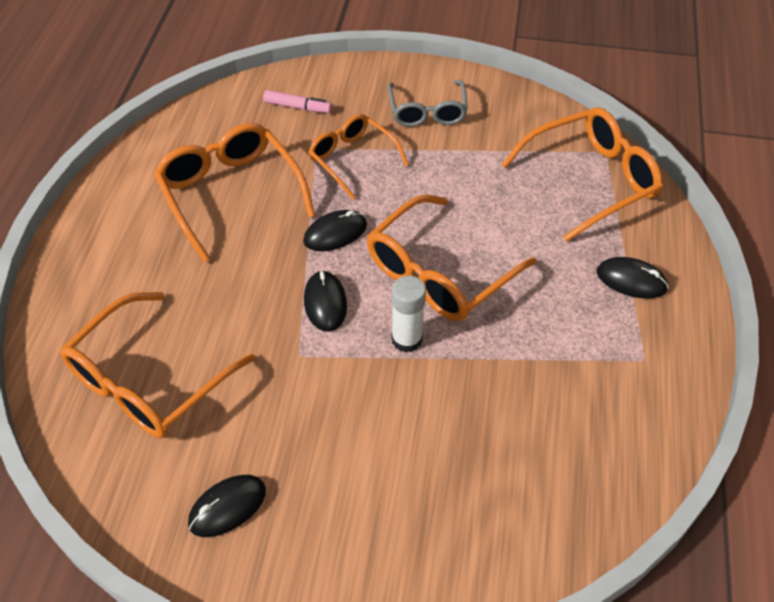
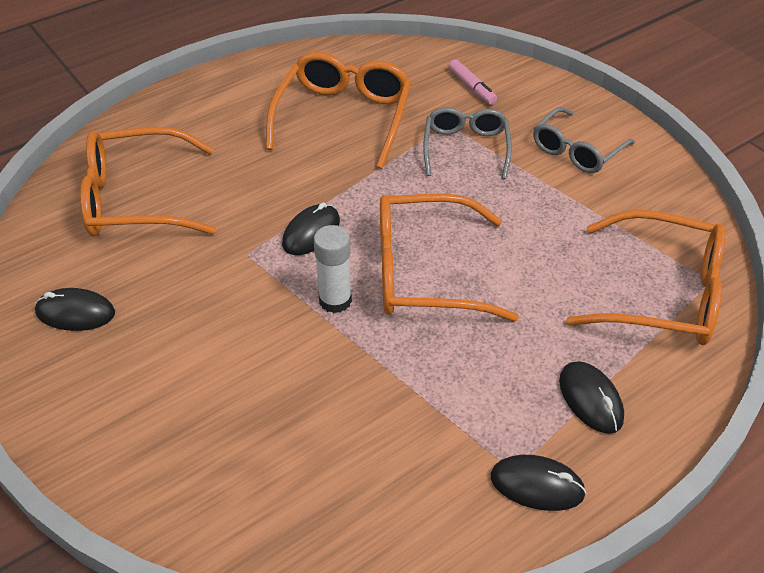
camera: 45 degrees right, 5 degrees down
black mouse [303,210,367,251] -> black mouse moved to [491,455,586,511]
orange glasses [309,114,409,200] -> grey glasses [423,107,512,179]

